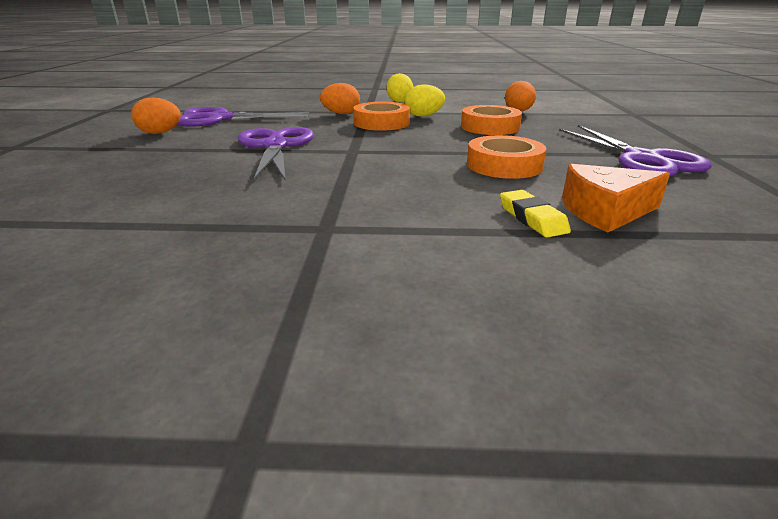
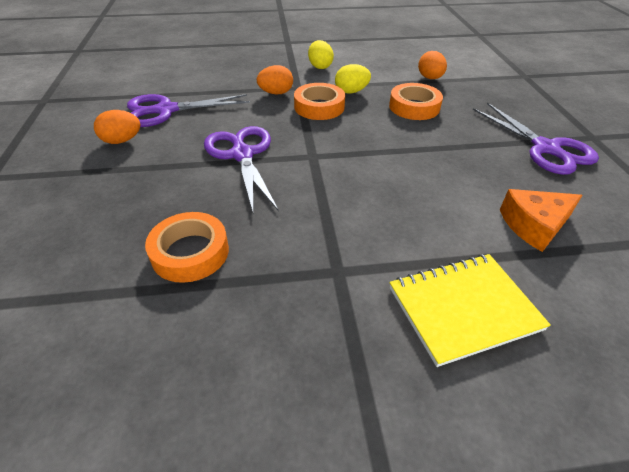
camera: 10 degrees left, 15 degrees up
orange tape [467,135,546,179] -> orange tape moved to [145,212,229,283]
yellow eraser [500,190,571,237] -> none
none -> yellow notebook [389,254,551,367]

